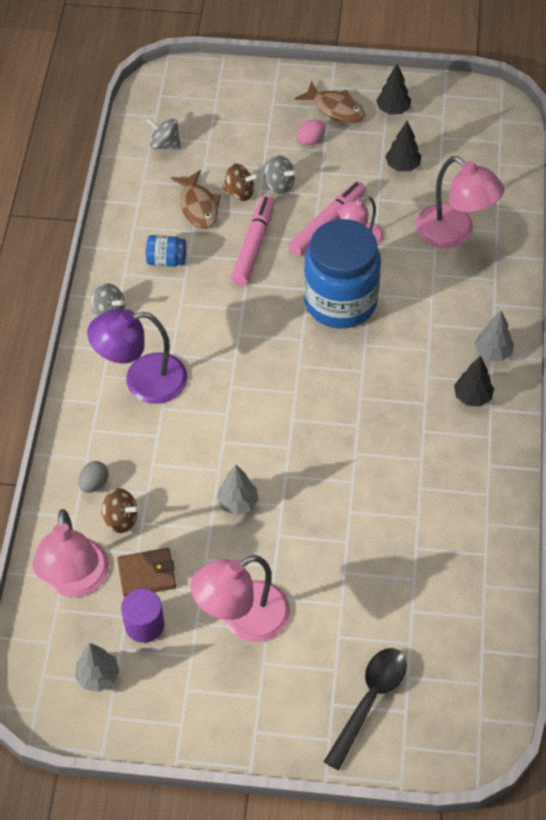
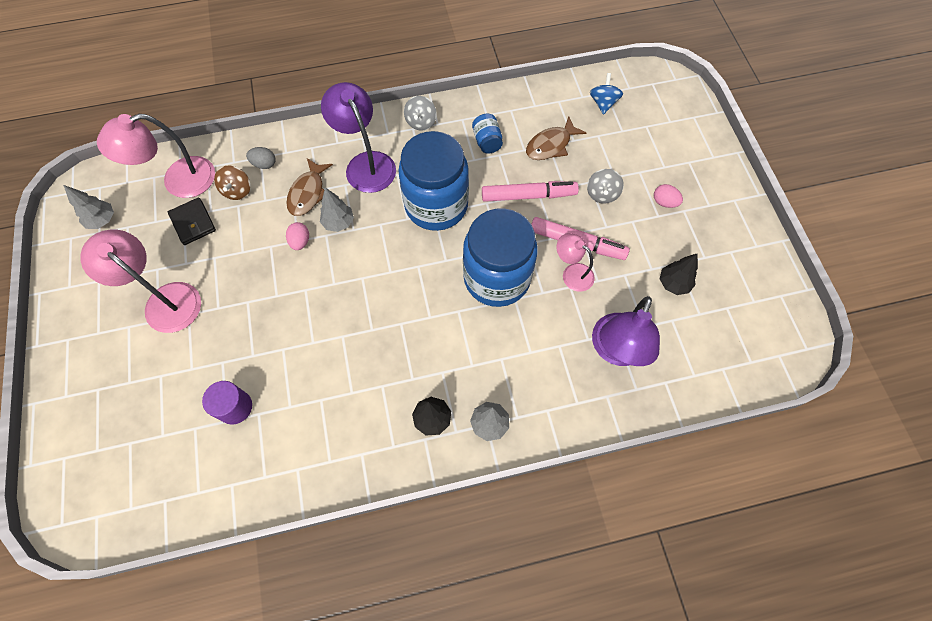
camera: 70 degrees right, 10 degrees up
brown wallet [117,548,176,597] -> black wallet [168,197,216,245]
purple cylinder [121,589,164,643] -> purple cylinder moved to [202,381,252,425]
grey spinning top [146,118,181,150] -> blue spinning top [590,73,623,115]
grey tree [217,465,259,515] -> grey tree moved to [320,187,354,232]
brown spinning top [222,163,259,201] -> none
brown fish [295,80,365,123] -> brown fish moved to [286,158,333,216]
black spoon [324,648,407,770] -> none
black tree [376,64,411,114] -> none
pink lamp [416,156,505,248] -> purple lamp [592,296,660,366]
none -> pink egg [286,222,309,250]
none -> blue jar [398,131,469,231]

